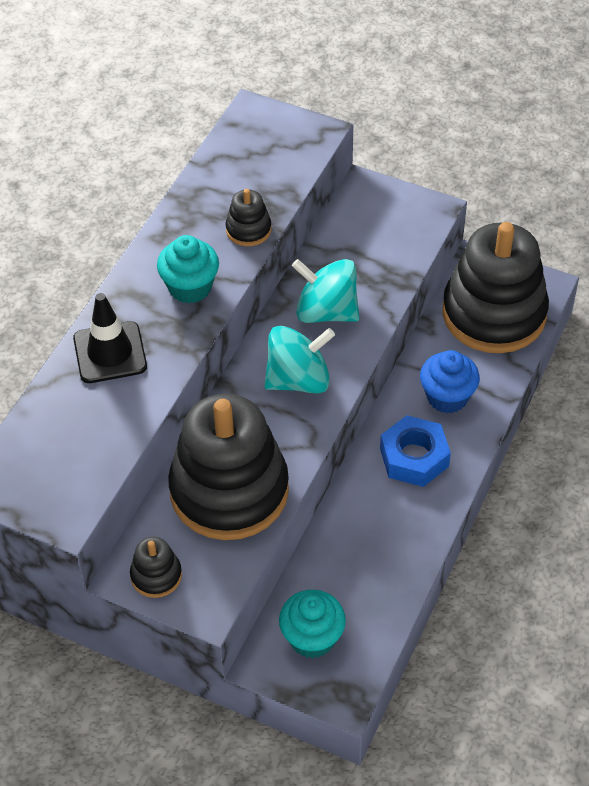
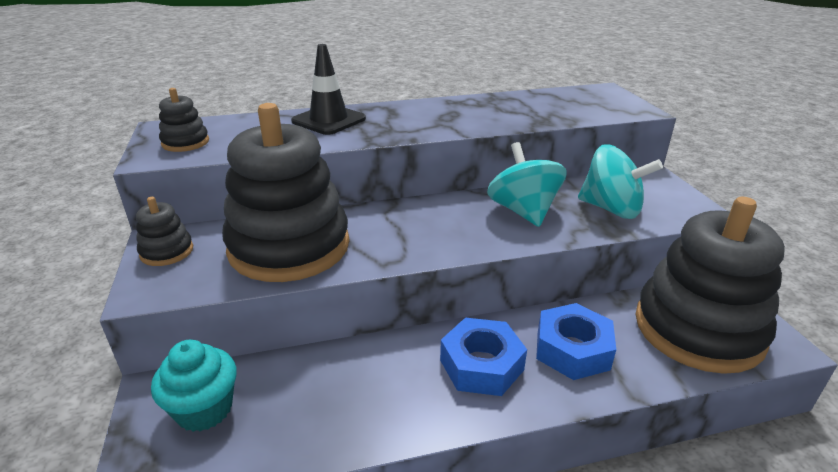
camera: 50 degrees right, 20 degrees down
turquoise cupcake [157,235,219,304] -> none
black stacking toy [226,189,271,246] -> black stacking toy moved to [159,88,209,152]
turquoise spinning top [264,326,335,394] -> turquoise spinning top moved to [578,144,663,219]
blue cupcake [420,350,480,413] -> blue nut [536,303,616,380]

